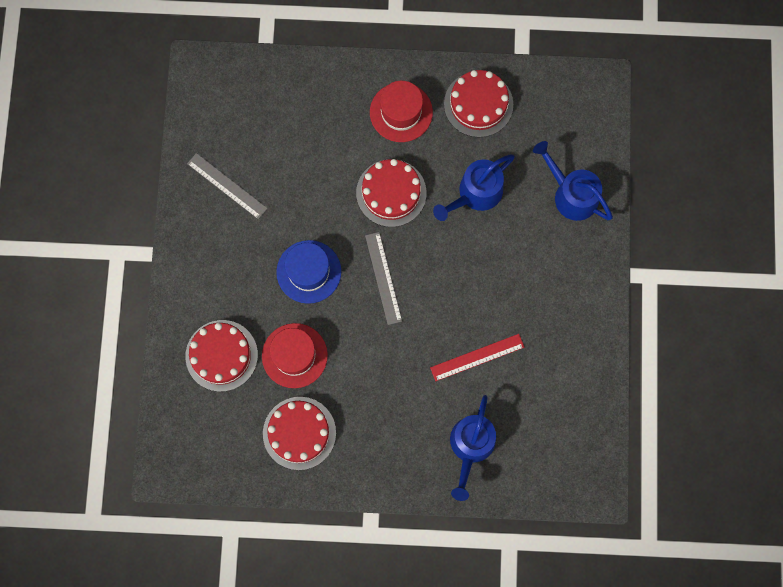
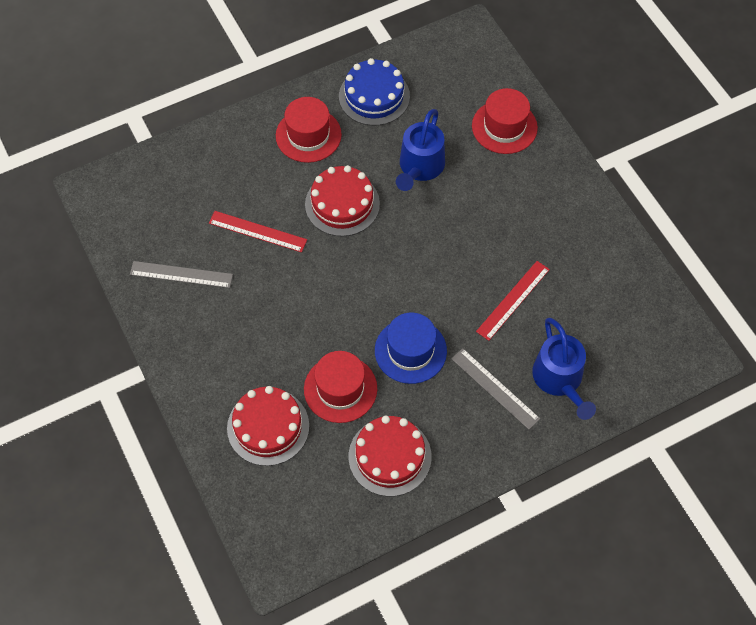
camera: 30 degrees left, 15 degrees down
blue hat [276,240,341,304] -> blue hat moved to [375,313,447,384]
grey ruler [365,232,402,325] -> grey ruler moved to [451,348,540,429]
red cake [444,70,513,137] -> blue cake [339,58,410,126]
blue watering can [533,141,613,221] -> red hat [472,88,538,154]
none -> red ruler [209,211,307,252]

